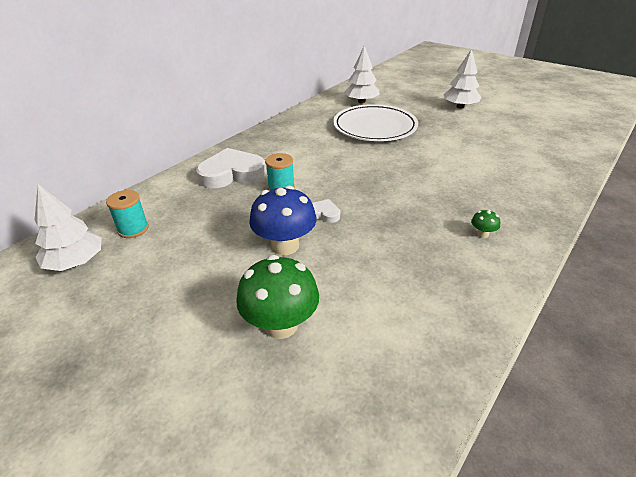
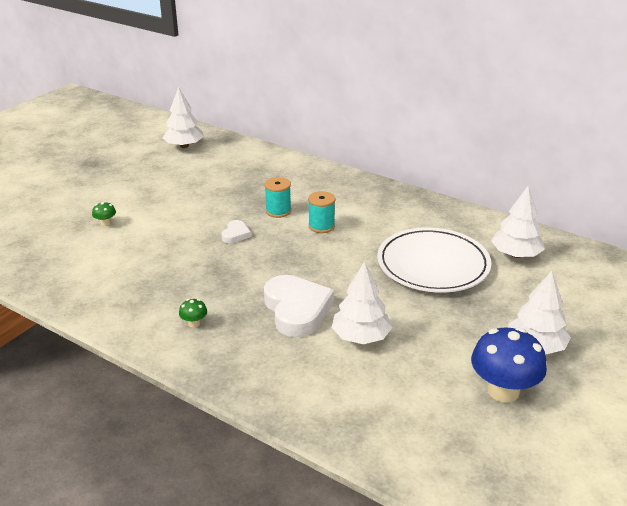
camera: 85 degrees right, 5 degrees down
turquoise spool [106,190,149,238] -> turquoise spool moved to [308,191,336,233]
white heart [196,148,266,188] -> white heart moved to [264,275,334,337]
green mushroom [237,255,319,339] -> green mushroom [92,201,116,226], size x0.43
blue mushroom [249,186,317,255] -> blue mushroom moved to [471,327,547,403]
none -> white tree [331,261,393,344]

